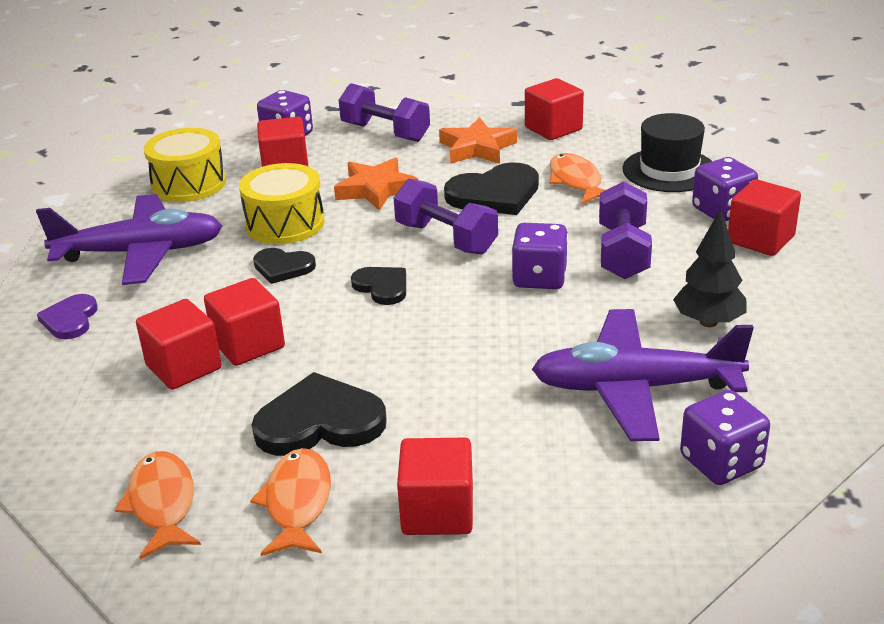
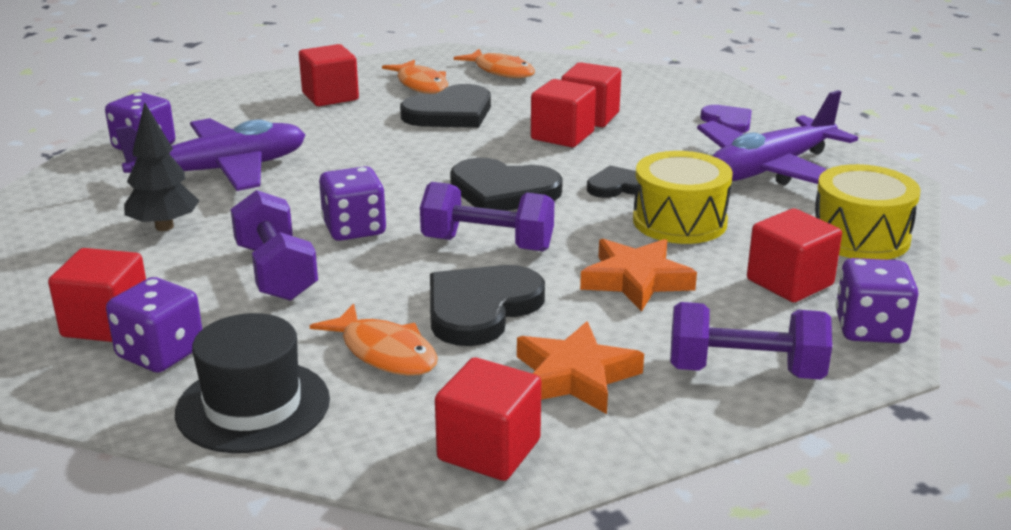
camera: 150 degrees right, 5 degrees down
black heart [351,267,406,305] -> black heart [450,158,563,211], size x1.70

